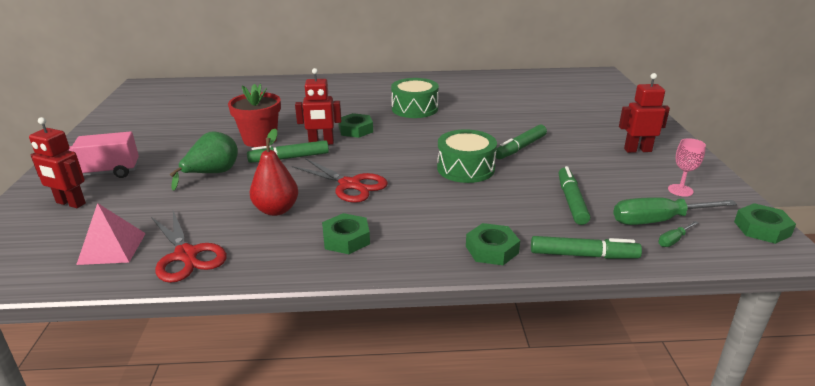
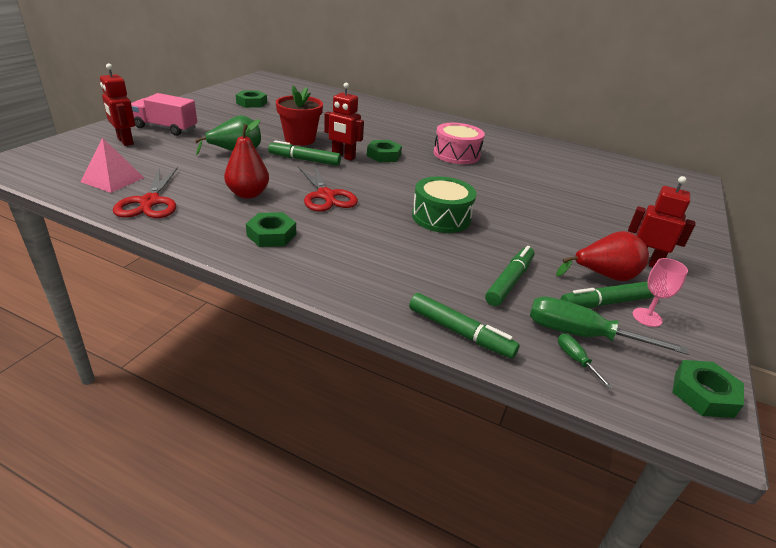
camera: 25 degrees right, 5 degrees up
green drum [391,78,439,118] -> pink drum [433,123,485,164]
green nut [466,223,520,265] -> green nut moved to [236,90,267,108]
green marker [496,125,547,159] -> green marker moved to [560,281,654,308]
green screwdriver [658,221,698,247] -> green screwdriver turned 75 degrees clockwise [558,334,613,389]
none -> red pear [556,231,649,281]

